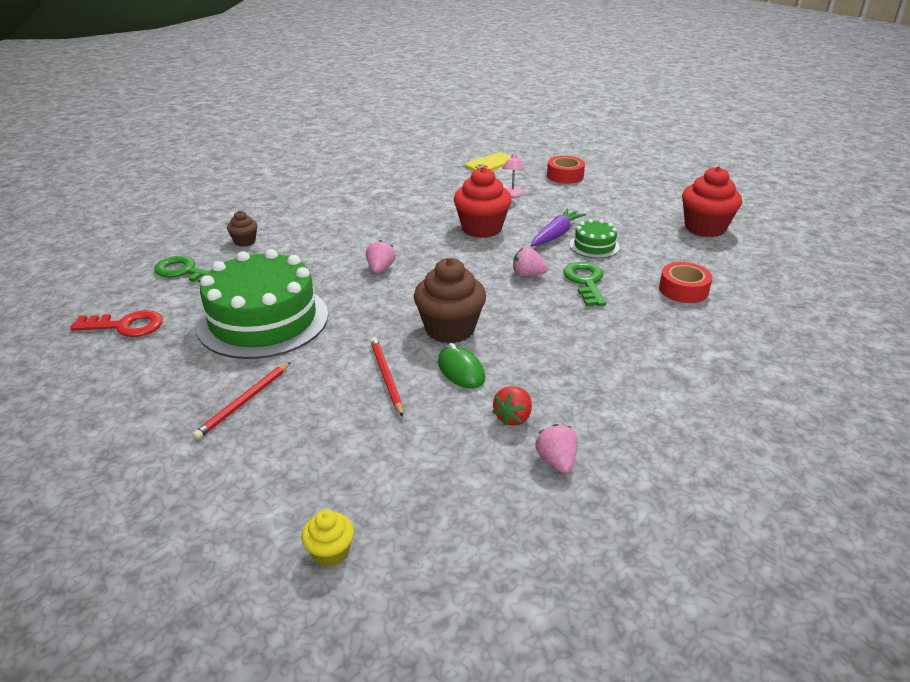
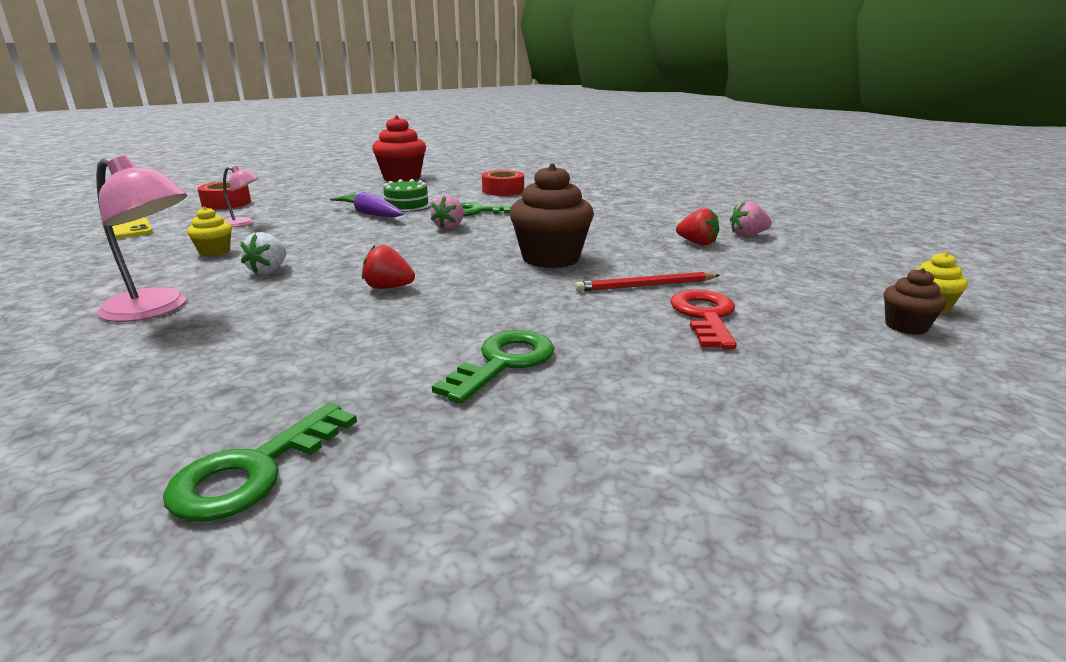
camera: 85 degrees left, 10 degrees down
red key [70,310,163,337] -> red key moved to [670,290,737,349]
red pencil [192,362,291,440] -> none
green cake [196,249,328,359] -> green key [432,330,554,404]
brown cupcake [227,211,258,247] -> brown cupcake moved to [884,268,946,335]
pink strawberry [366,240,396,273] -> red strawberry [362,245,415,289]
green mouse [438,343,485,389] -> none
red cupcake [454,167,512,238] -> none
none -> pink lamp [96,156,187,322]
none -> yellow cupcake [187,207,232,256]
none -> white strawberry [240,232,286,274]

